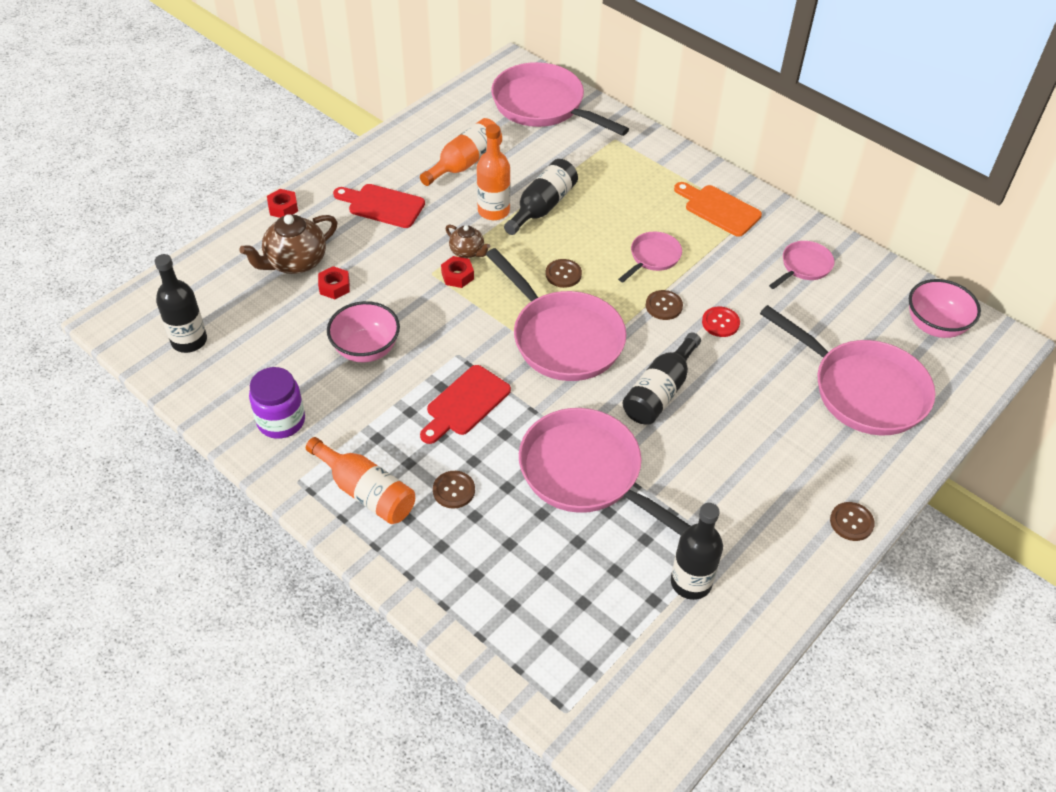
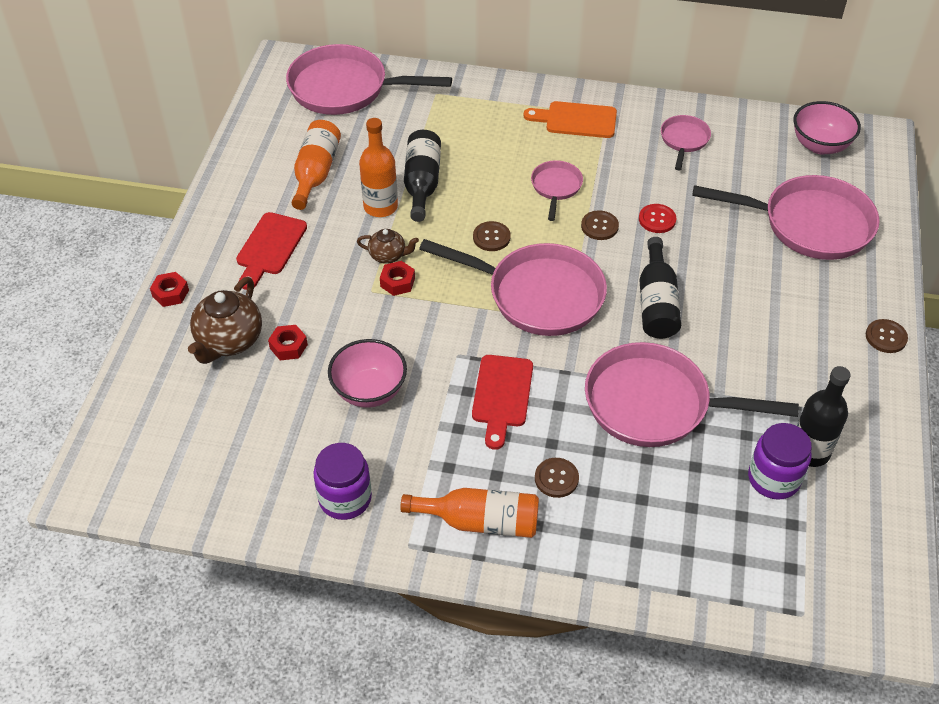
camera: 30 degrees left, 0 degrees up
black bottle [154,254,207,353] -> none
red cutting board [333,184,425,228] -> red cutting board turned 60 degrees counterclockwise [236,212,307,290]
none -> purple jar [748,423,812,500]

